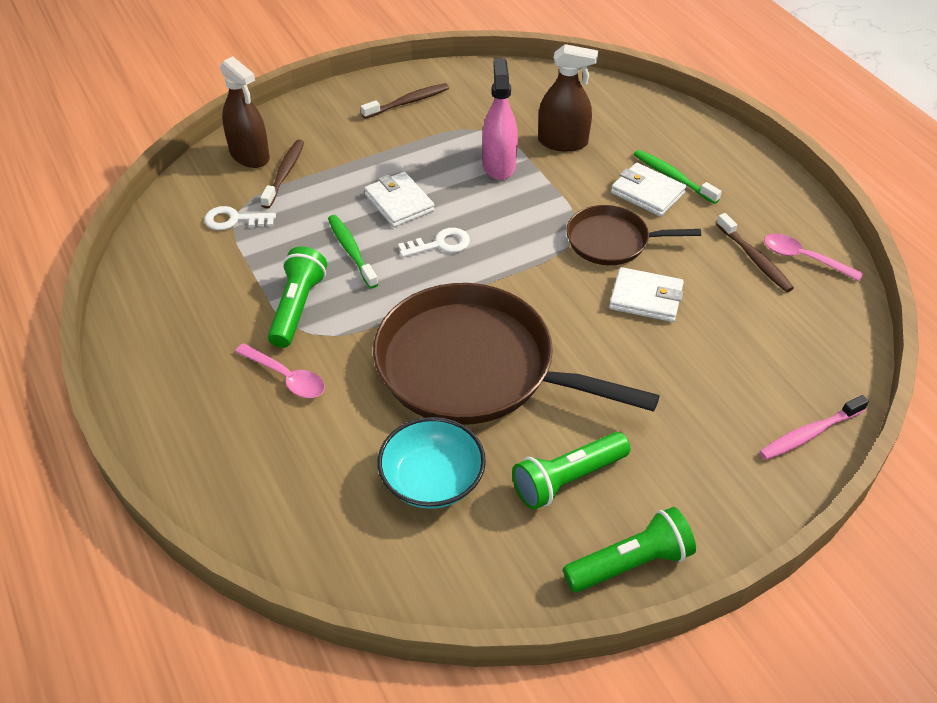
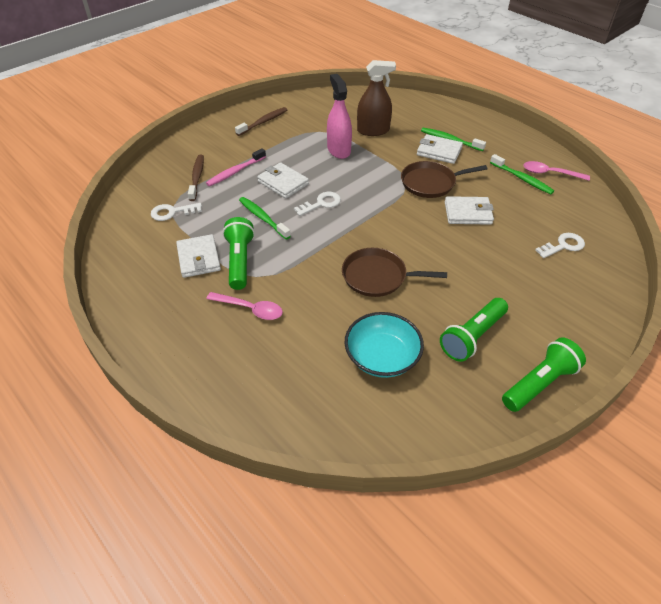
camera: 15 degrees left, 0 degrees up
brown spray bottle [220,57,270,168] -> none
brown pan [373,283,660,425] -> brown pan [342,248,447,297], size x0.52
brown toothbrush [716,213,794,292] -> green toothbrush [490,154,554,194]
pink toothbrush [759,395,869,460] -> pink toothbrush moved to [206,148,266,186]
none -> white wallet [176,234,221,278]
none -> white key [535,233,585,258]

